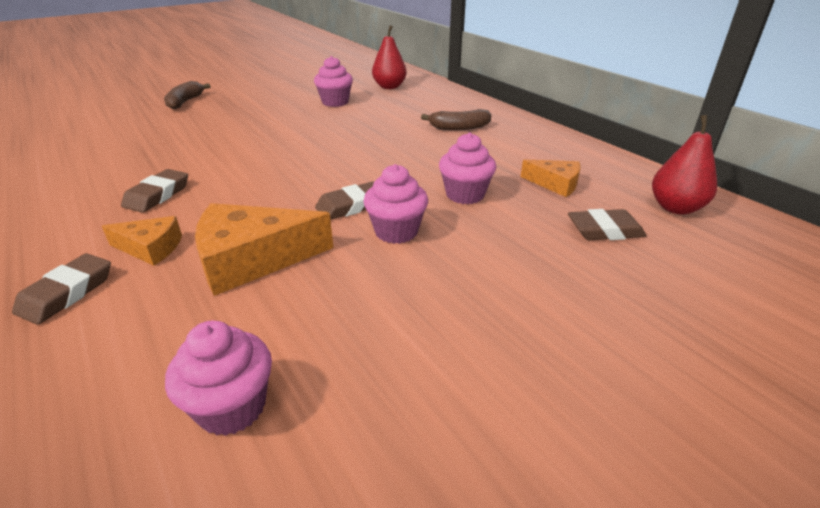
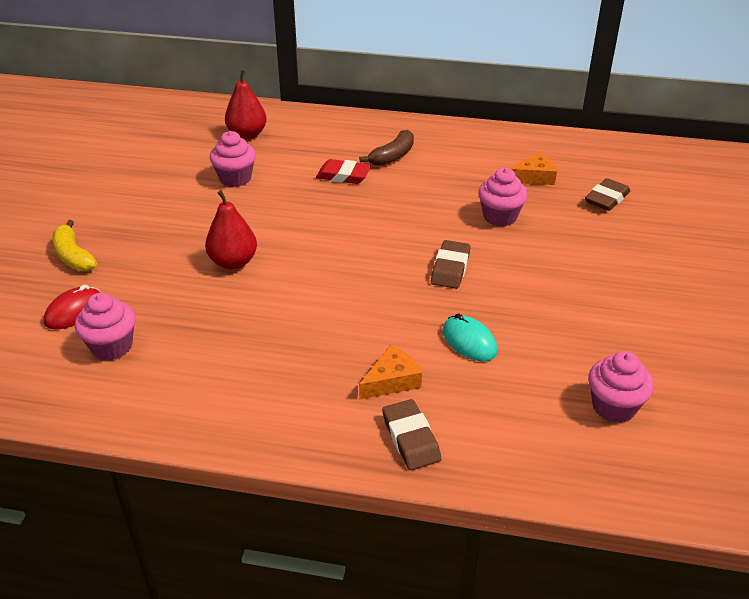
camera: 45 degrees left, 5 degrees up
brown eraser [121,169,188,213] -> none
brown banana [164,81,211,110] -> yellow banana [52,220,97,271]
orange cheese [195,203,333,296] -> turquoise mouse [443,313,498,361]
pink cupcake [363,164,428,244] -> pink cupcake moved to [75,293,136,361]
red pear [652,115,717,215] -> red pear moved to [205,190,257,270]
none -> red mouse [44,285,101,330]
none -> red eraser [316,159,371,184]

